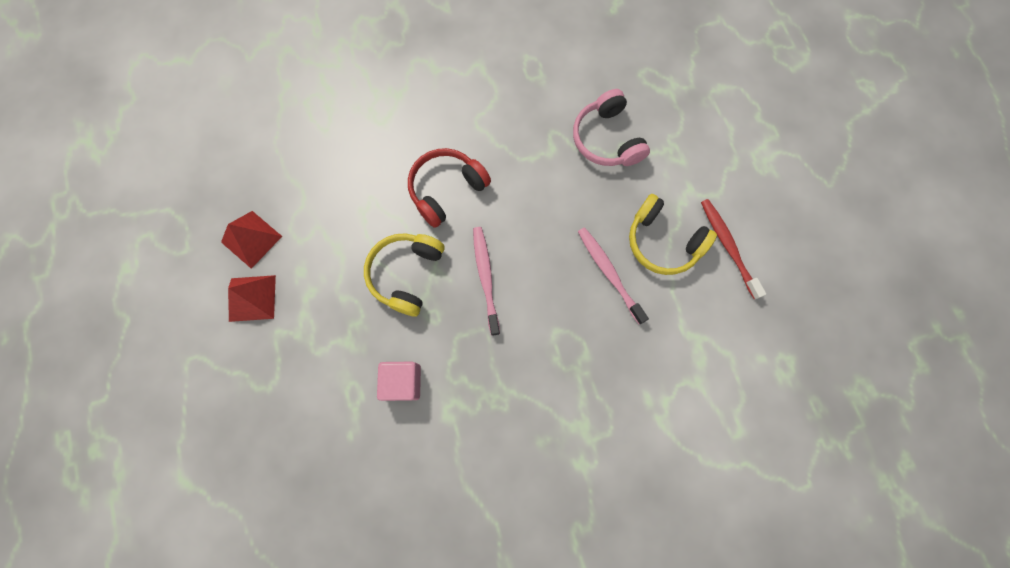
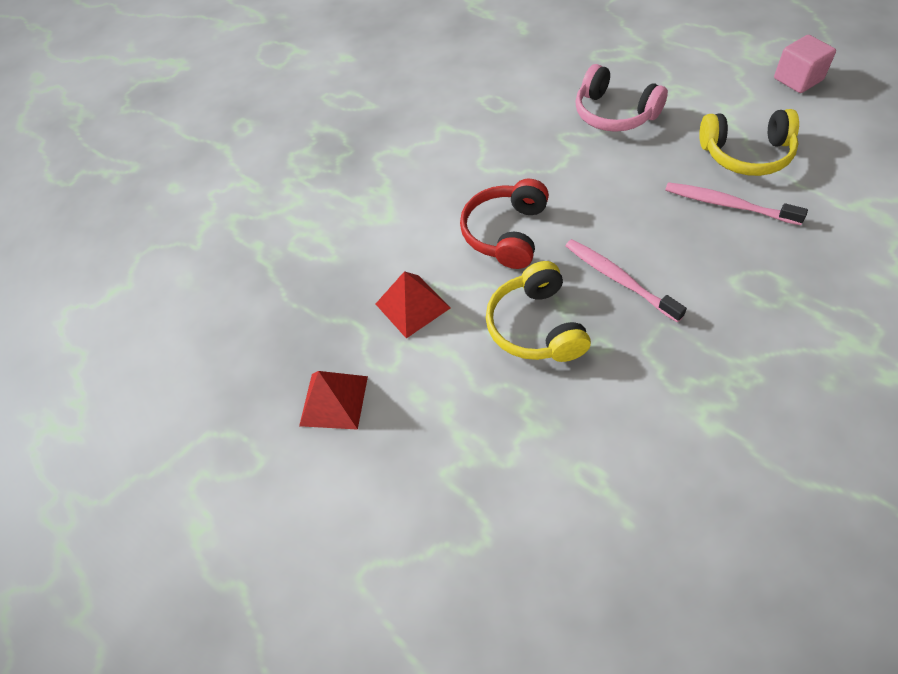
camera: 25 degrees left, 20 degrees down
red pyramid [228,275,276,322] -> red pyramid moved to [376,271,450,338]
pink cube [377,362,421,401] -> pink cube moved to [774,35,836,93]
red toothbrush [701,199,766,299] -> none

